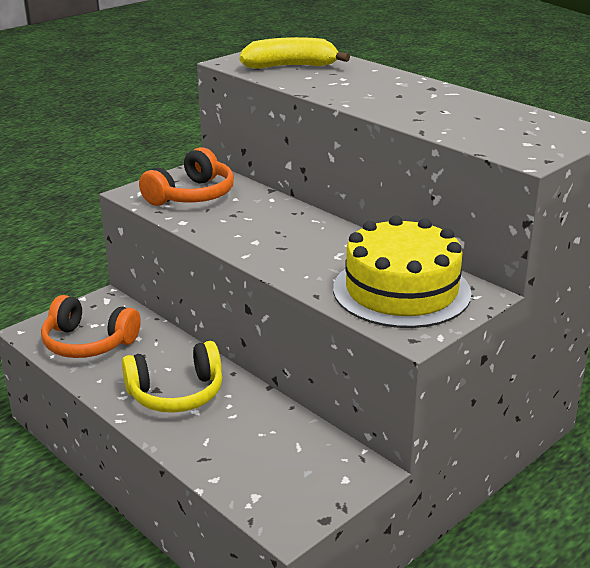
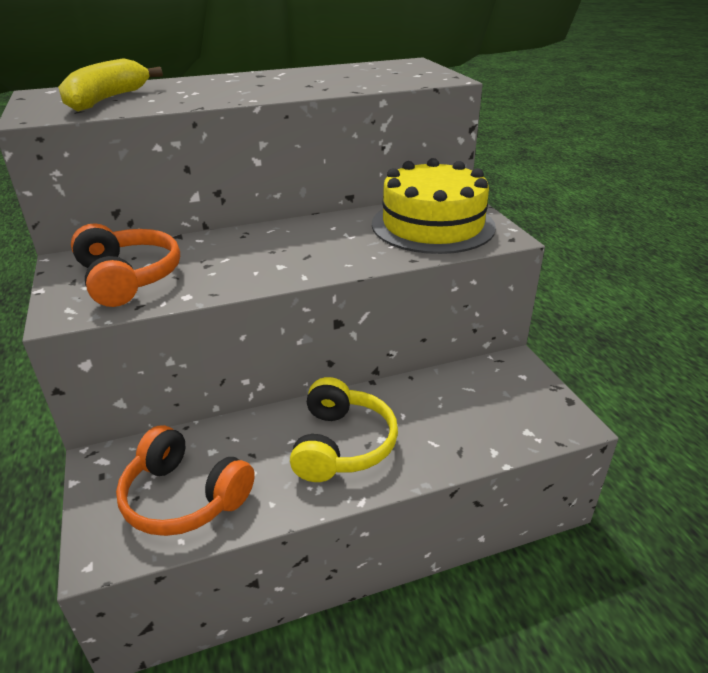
camera: 65 degrees left, 5 degrees up
orange headphones [41,295,141,358] -> orange headphones turned 75 degrees clockwise [116,425,255,536]

